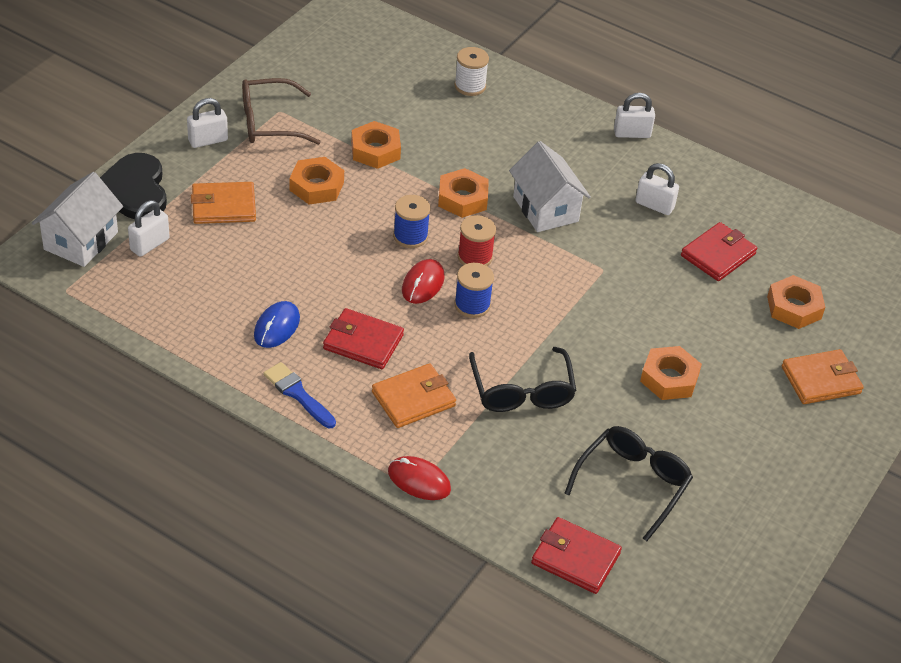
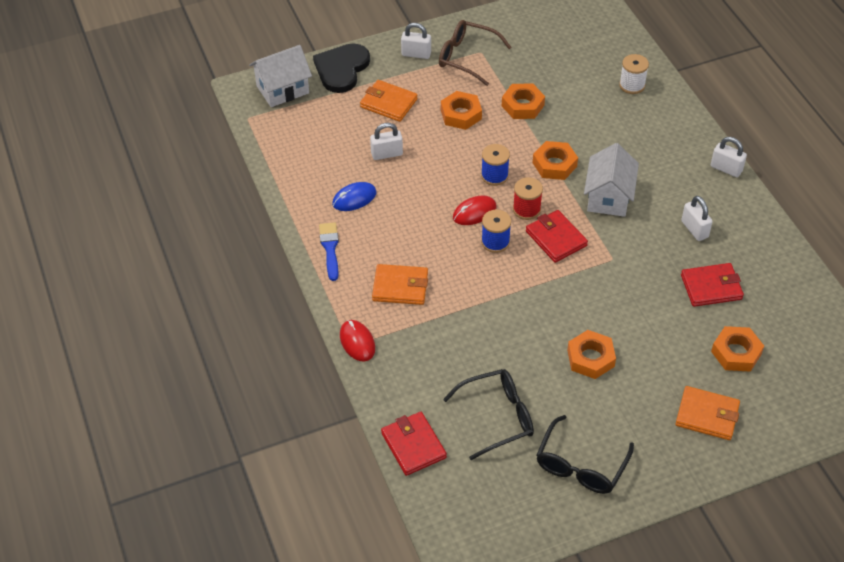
camera: 40 degrees right, 5 degrees up
white padlock [128,200,170,257] -> white padlock moved to [370,123,403,160]
red wallet [323,308,404,369] -> red wallet moved to [526,210,588,263]
black glasses [469,347,577,412] -> black glasses moved to [536,415,634,494]

